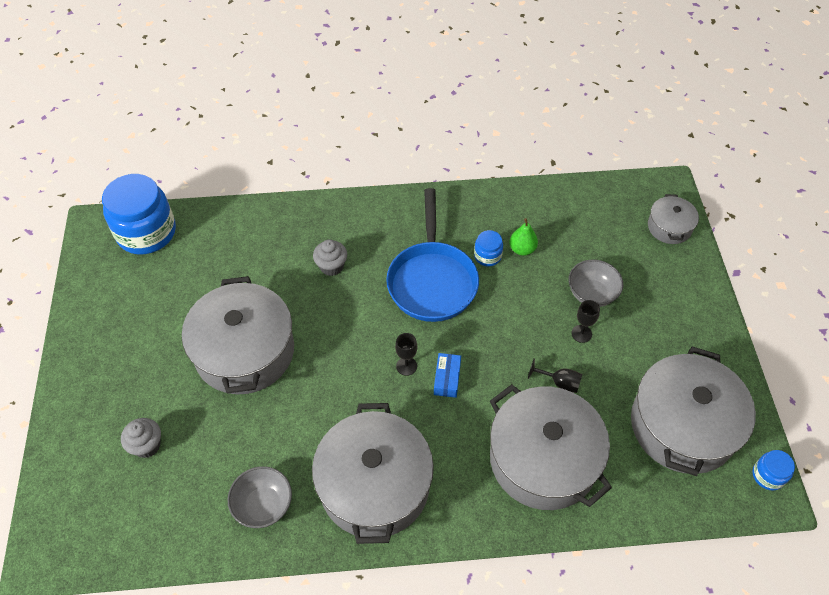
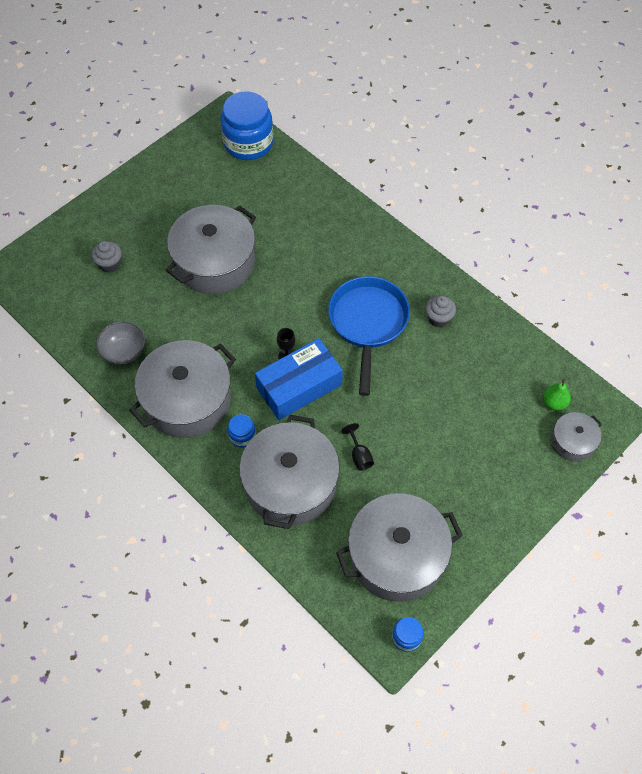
camera: 50 degrees right, 5 degrees up
grey cupcake [313,240,347,276] -> grey cupcake moved to [425,295,456,327]
blue pan [386,188,479,322] -> blue pan turned 135 degrees clockwise [328,276,410,396]
blue box [434,353,461,398] -> blue box [255,338,343,420], size x2.22
blue jar [474,230,503,267] -> blue jar moved to [228,414,256,448]
green pear [509,218,538,256] -> green pear moved to [543,379,571,411]
grey bowl [569,259,623,307] -> none
black goblet [571,300,600,343] -> none

